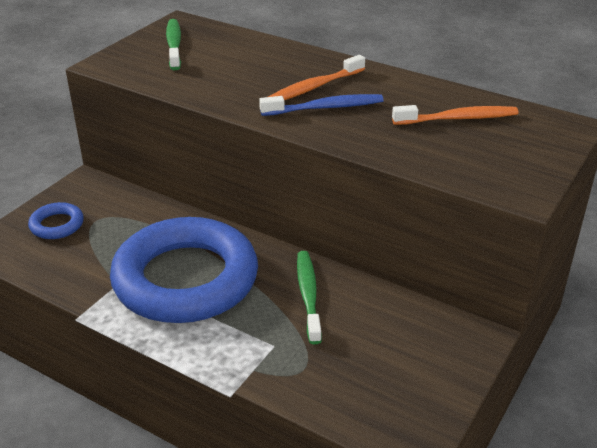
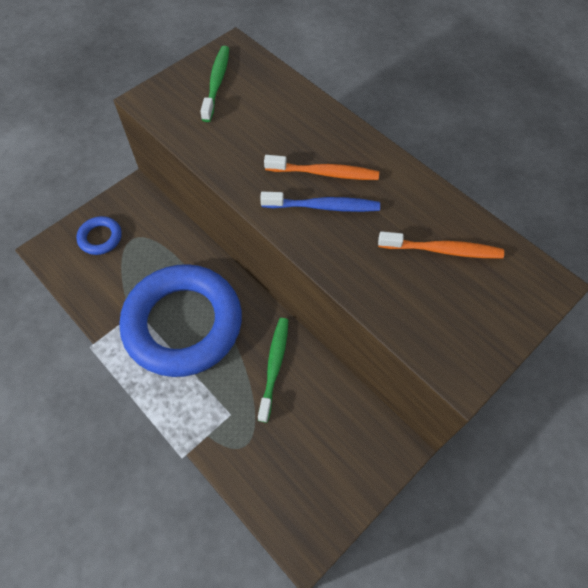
camera: 15 degrees right, 25 degrees up
orange toothbrush [268,55,365,100] -> orange toothbrush turned 150 degrees counterclockwise [264,155,379,180]

